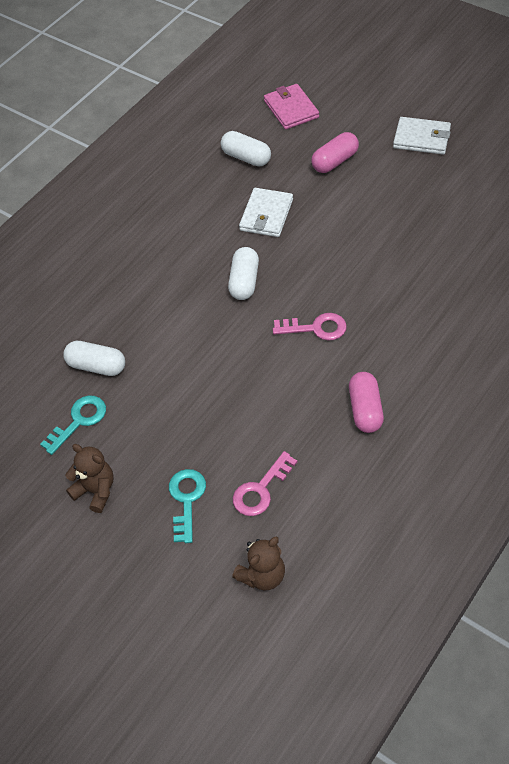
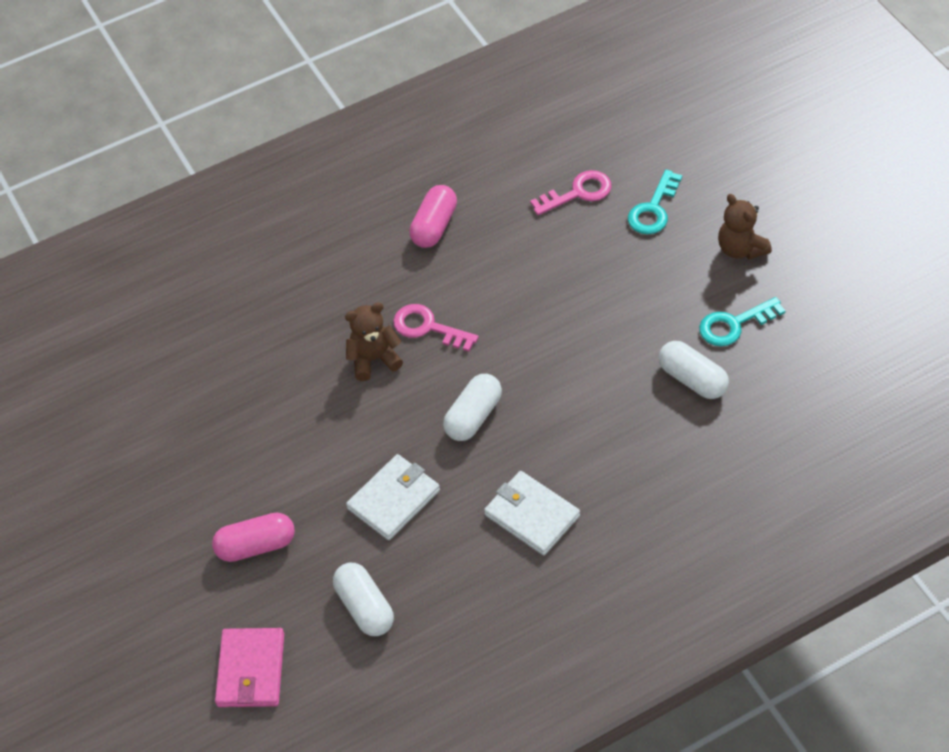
camera: 155 degrees left, 0 degrees up
brown teddy bear [232,536,285,590] -> brown teddy bear moved to [345,303,403,381]
white wallet [393,117,451,155] -> white wallet moved to [484,471,580,555]

